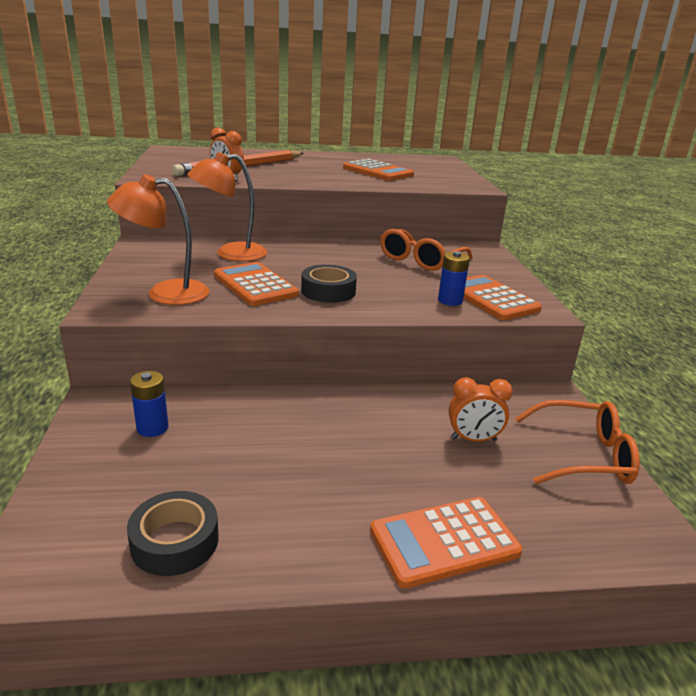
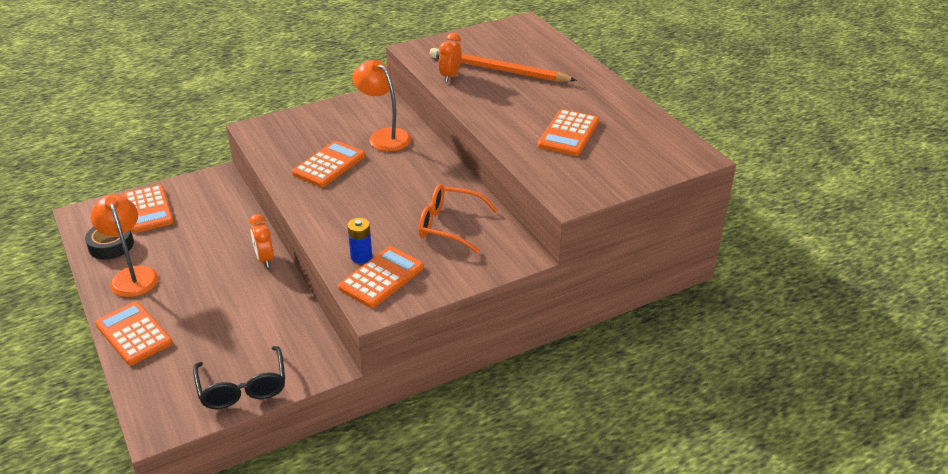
camera: 70 degrees right, 10 degrees up
orange lamp [107,174,209,305] -> orange lamp moved to [91,194,159,297]
blue battery [130,371,168,437] -> none
black tape [301,265,357,303] -> none
orange clock [449,377,513,442] -> orange clock moved to [249,214,274,268]
orange glasses [515,400,640,484] -> black glasses [193,346,285,409]
none -> orange calculator [123,185,174,233]

